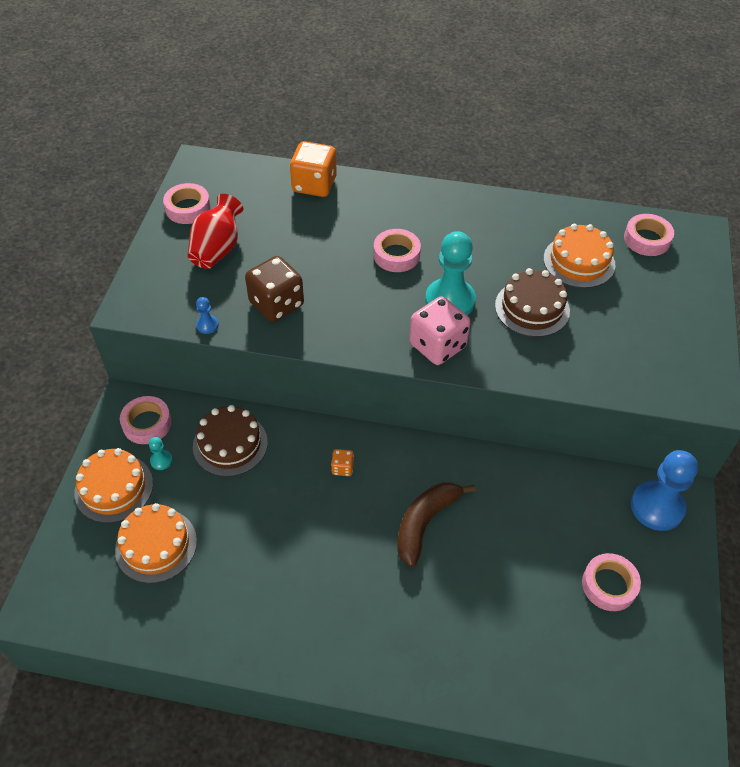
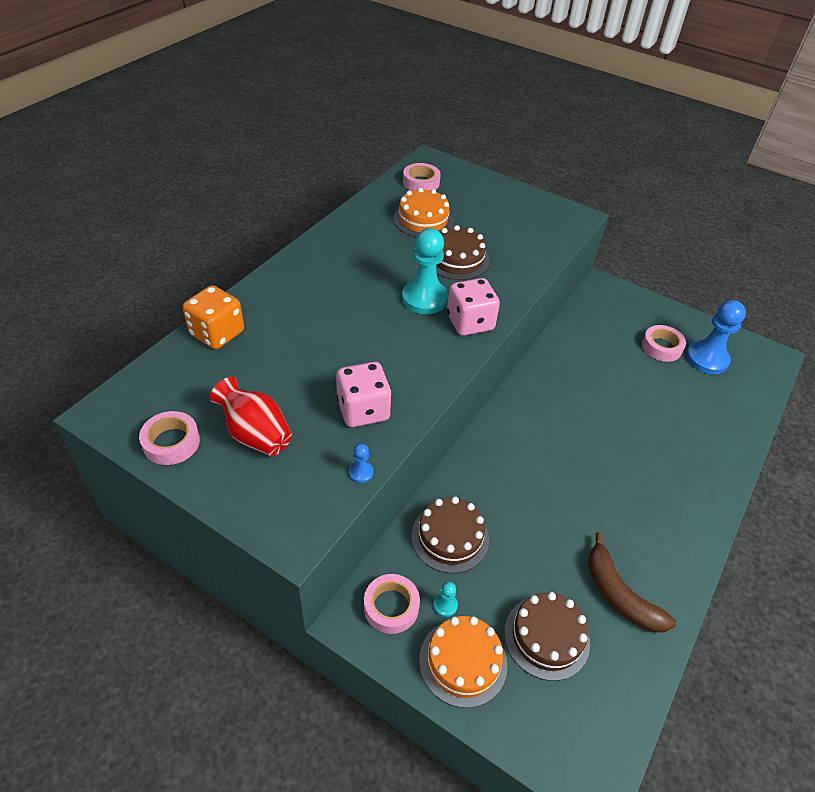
camera: 70 degrees left, 5 degrees down
orange cake [115,503,197,583] -> brown cake [504,592,590,681]
brown dice [245,256,304,322] -> pink dice [336,362,392,427]
orange dice [331,449,354,476] -> none
pink tape [373,229,421,272] -> none
brown banana [397,482,476,567] -> brown banana moved to [588,532,676,633]
blue pawn [631,450,698,531] -> blue pawn moved to [686,300,746,374]

